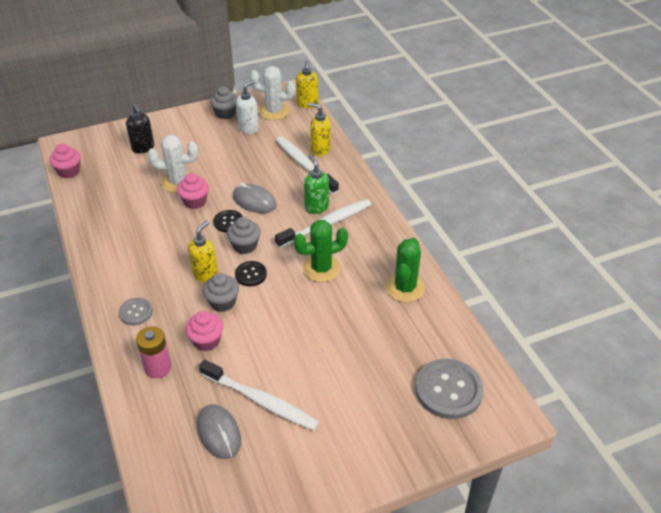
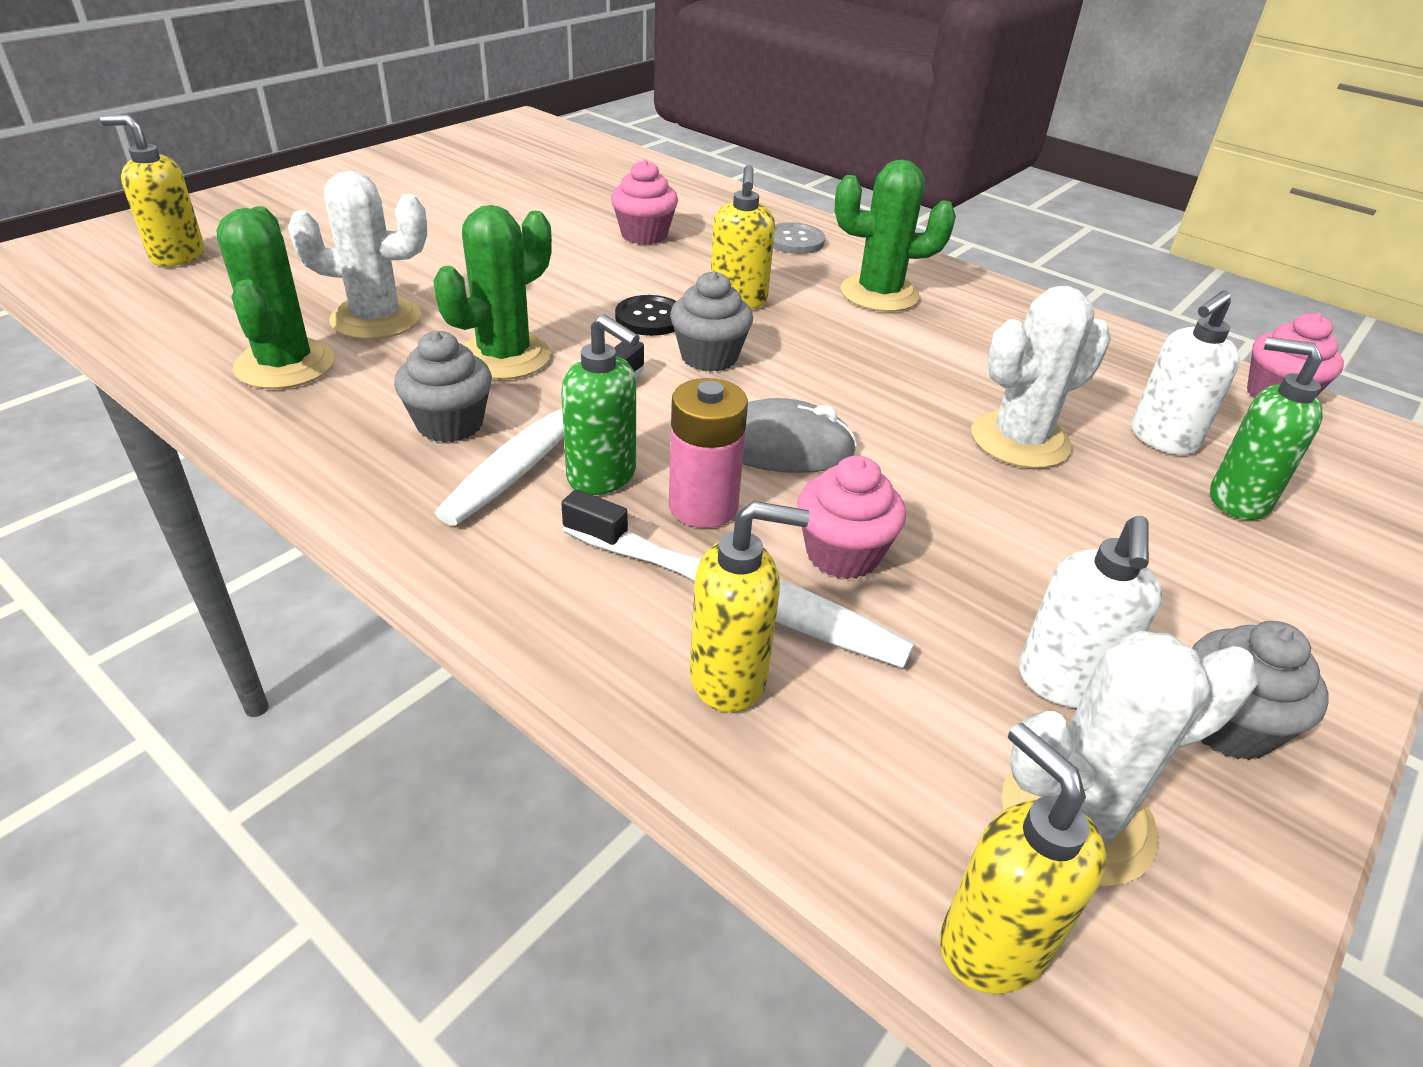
camera: 150 degrees right, 5 degrees down
black soap dispenser [126,104,154,153] -> green soap dispenser [1210,337,1323,520]
pink battery [136,326,172,378] -> pink battery moved to [669,378,748,528]
pink cupcake [177,173,209,209] -> pink cupcake moved to [797,455,906,579]
grey mouse [197,404,241,459] -> none
white toothbrush [199,360,319,430] -> none
grey cupcake [203,273,239,312] -> grey cupcake moved to [394,331,492,443]
black button [214,210,243,232] -> none
grey button [415,359,484,419] -> yellow soap dispenser [100,115,204,266]
none -> white cactus [288,171,427,340]
none -> green cactus [835,160,956,312]
none -> white soap dispenser [1131,290,1240,455]

